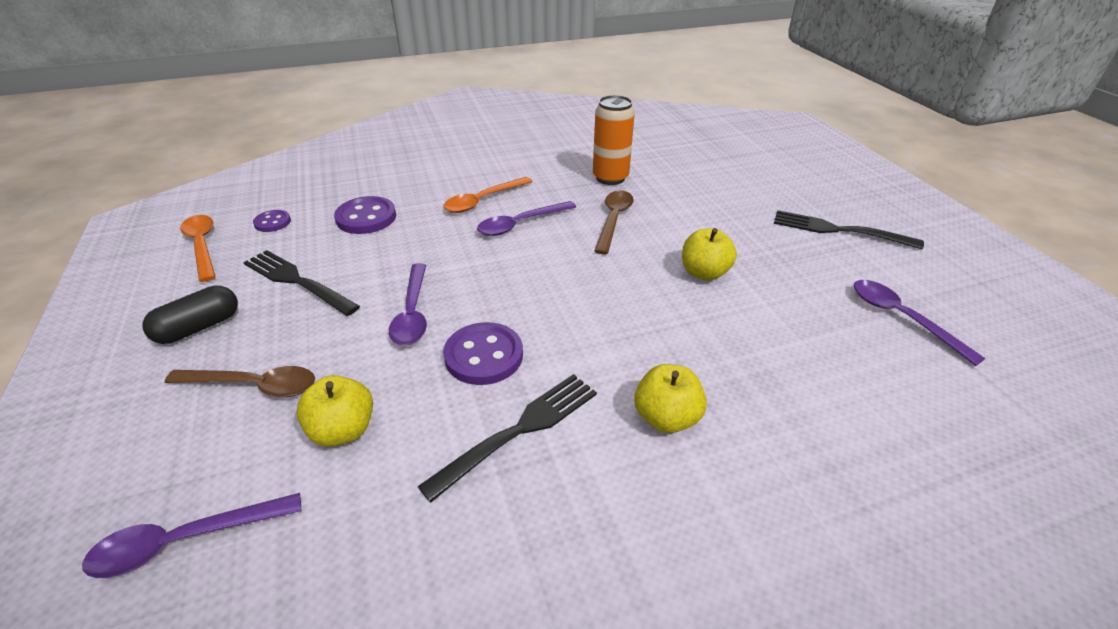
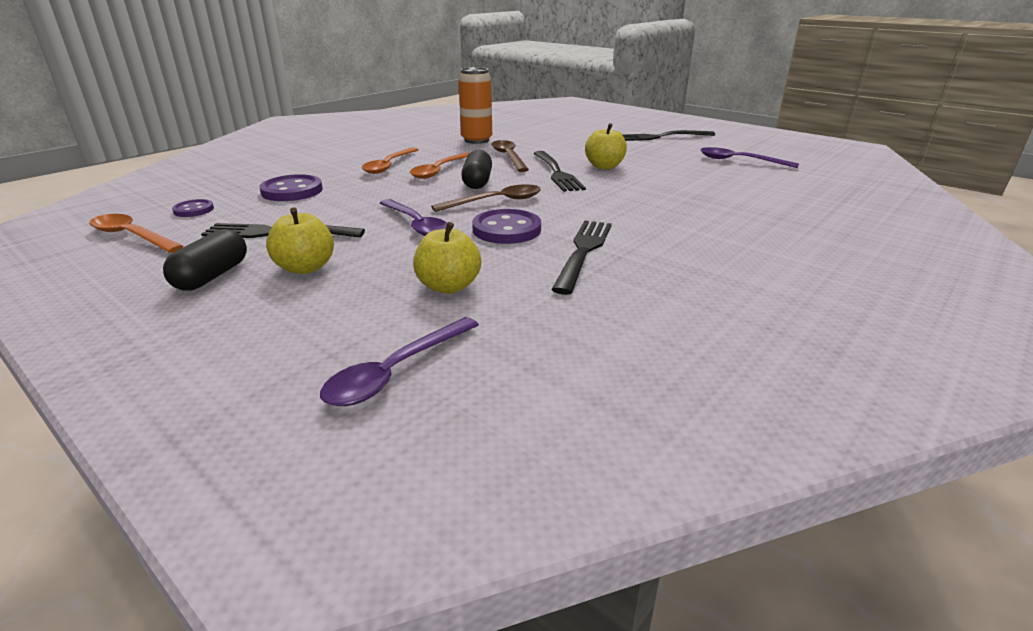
camera: 30 degrees left, 10 degrees down
brown spoon [165,366,315,397] -> brown spoon moved to [431,184,541,212]
purple spoon [477,201,576,236] -> orange spoon [410,152,470,179]
yellow apple [635,364,707,433] -> yellow apple moved to [266,207,334,274]
none -> black capsule [461,150,492,189]
none -> black fork [534,151,586,192]

